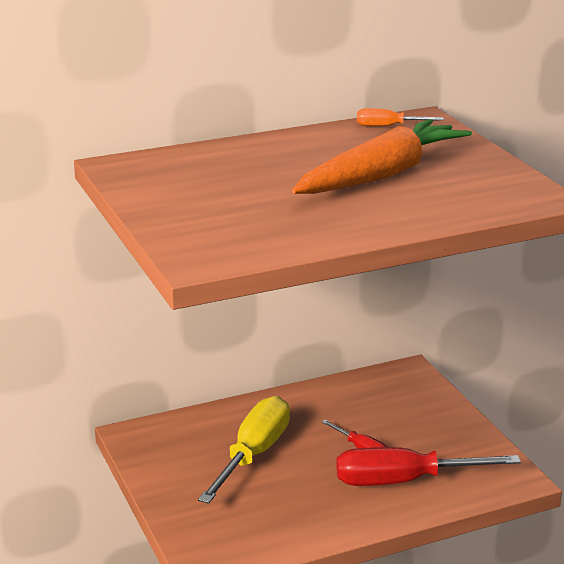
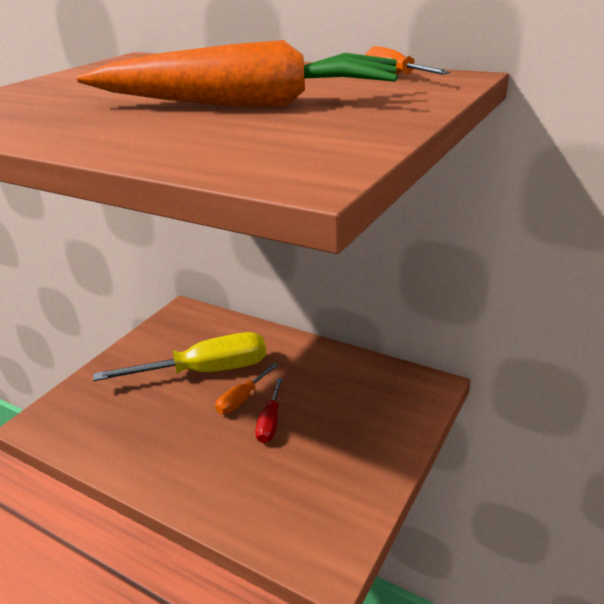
camera: 55 degrees right, 5 degrees up
red screwdriver [336,447,521,486] -> none
none -> orange screwdriver [215,363,278,414]

